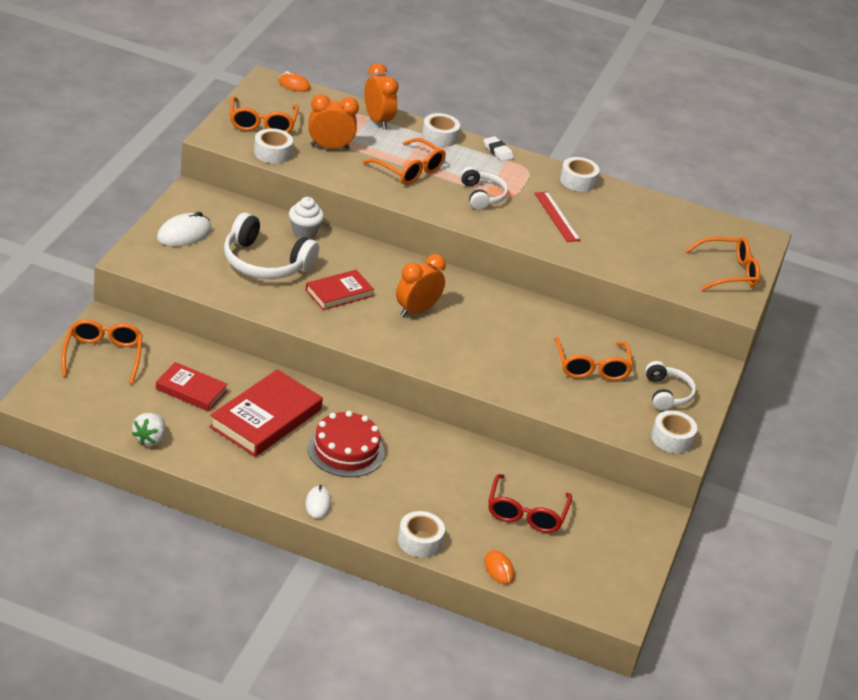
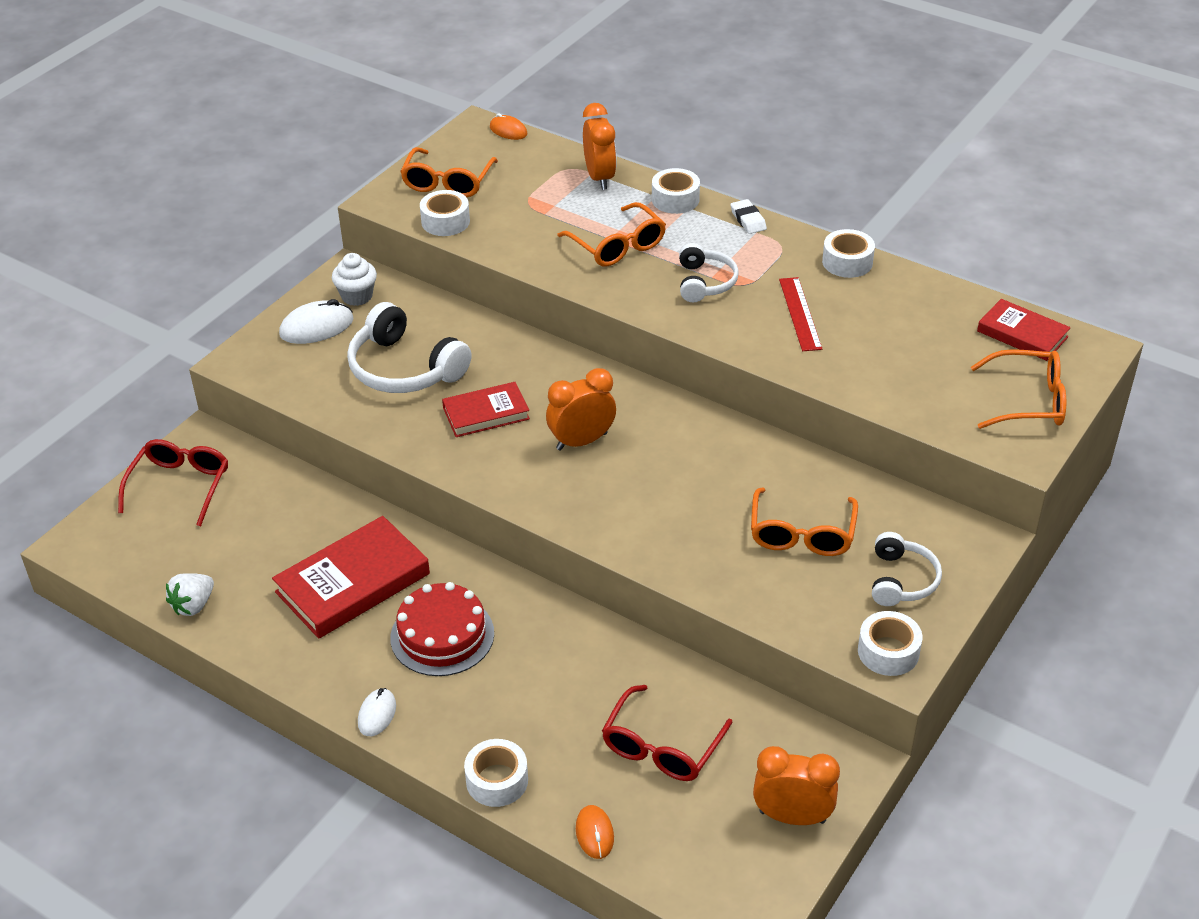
camera: 20 degrees right, 5 degrees up
orange glasses [62,319,143,384] -> red glasses [118,439,228,526]
red book [156,362,228,411] -> red book moved to [977,299,1071,361]
white cupcake [289,197,324,238] -> white cupcake moved to [332,253,377,306]
orange clock [308,94,359,150] -> orange clock moved to [753,746,840,825]

